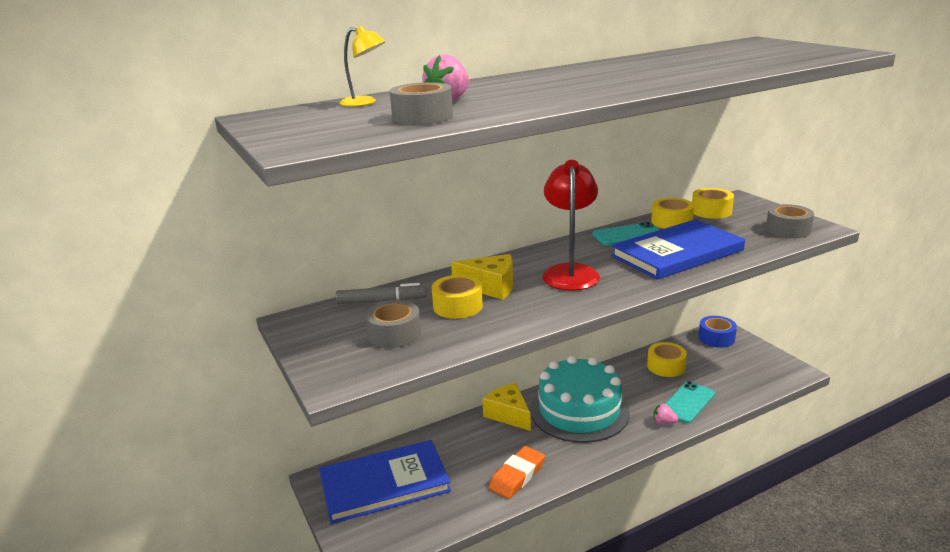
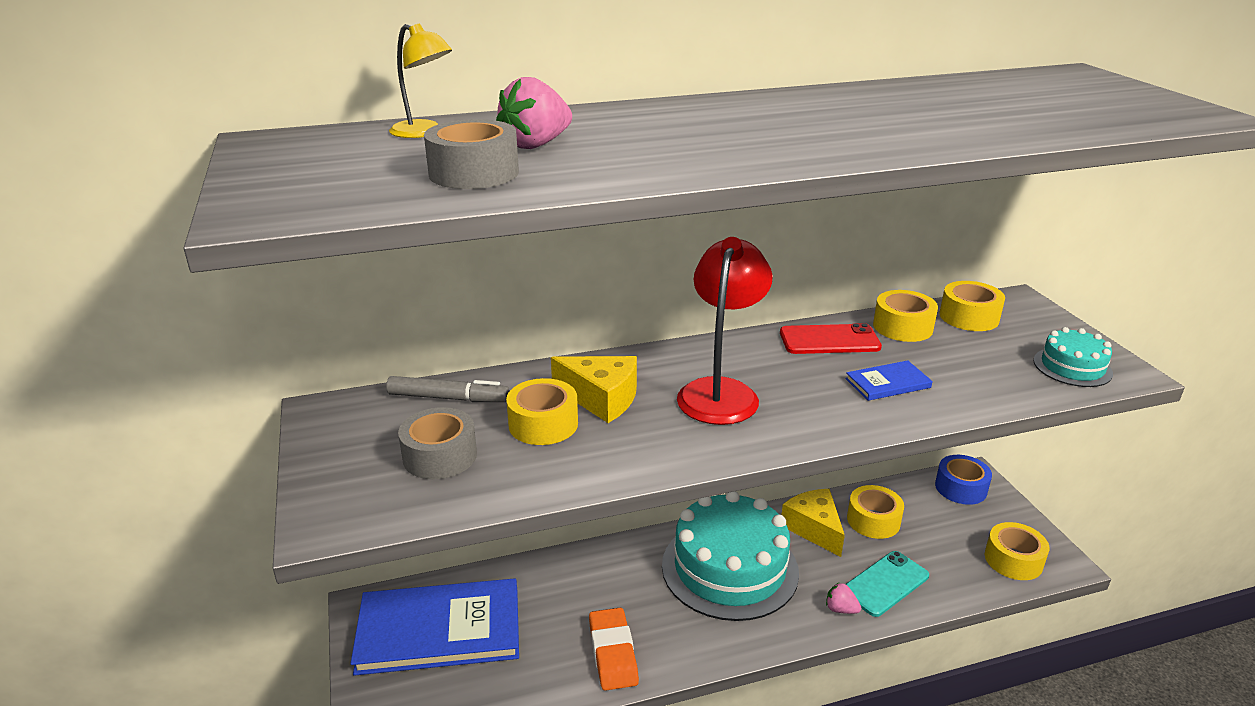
camera: 10 degrees right, 5 degrees up
yellow cheese [482,383,531,431] -> yellow cheese moved to [782,489,845,557]
orange eraser [489,446,545,499] -> orange eraser turned 60 degrees counterclockwise [589,608,639,691]
turquoise phone [592,222,660,245] -> red phone [780,323,882,354]
blue book [611,219,745,280] -> blue book [846,360,933,401], size x0.43
grey tape [766,204,814,238] -> turquoise cake [1033,327,1113,387]
none -> yellow tape [985,522,1049,580]

